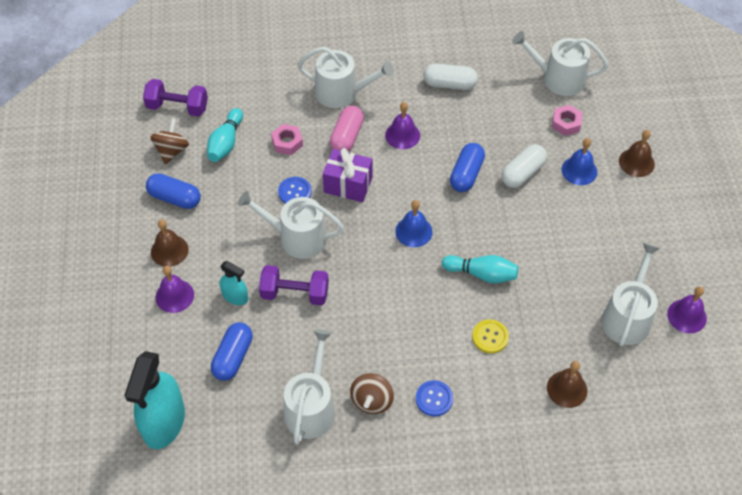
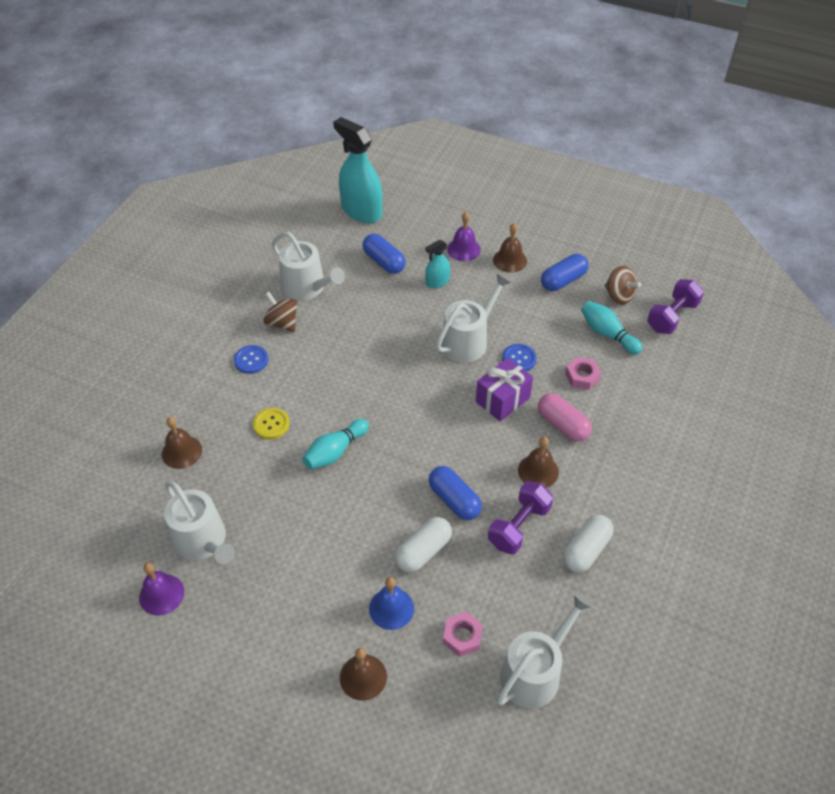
camera: 120 degrees right, 5 degrees down
purple dumbbell [259,265,329,305] -> purple dumbbell moved to [488,481,553,554]
white watering can [297,47,394,108] -> none
purple bell [385,102,420,149] -> brown bell [518,437,559,488]
blue bell [395,200,433,247] -> none
white capsule [501,144,547,188] -> white capsule turned 60 degrees clockwise [395,517,452,573]

